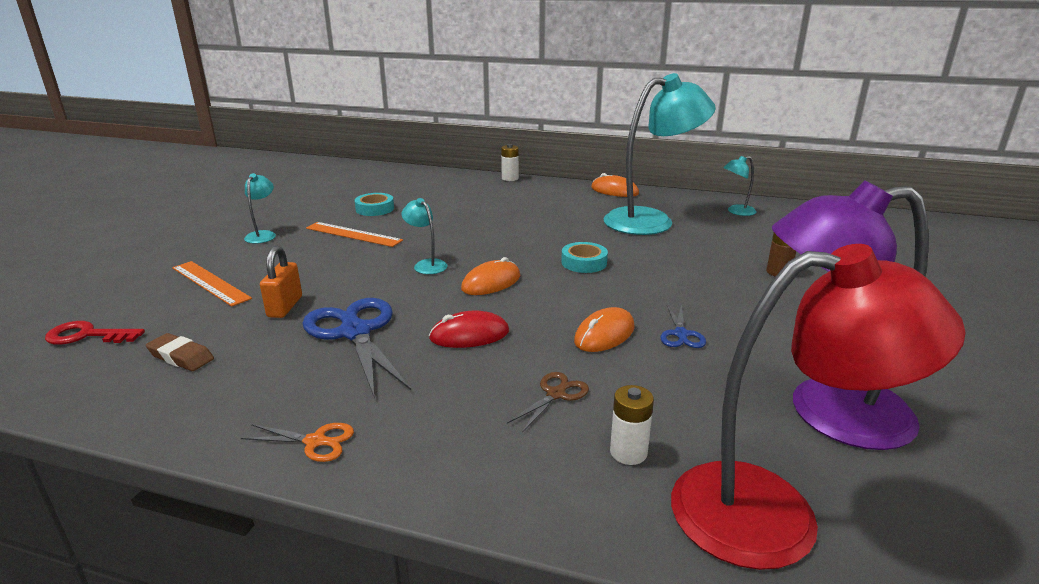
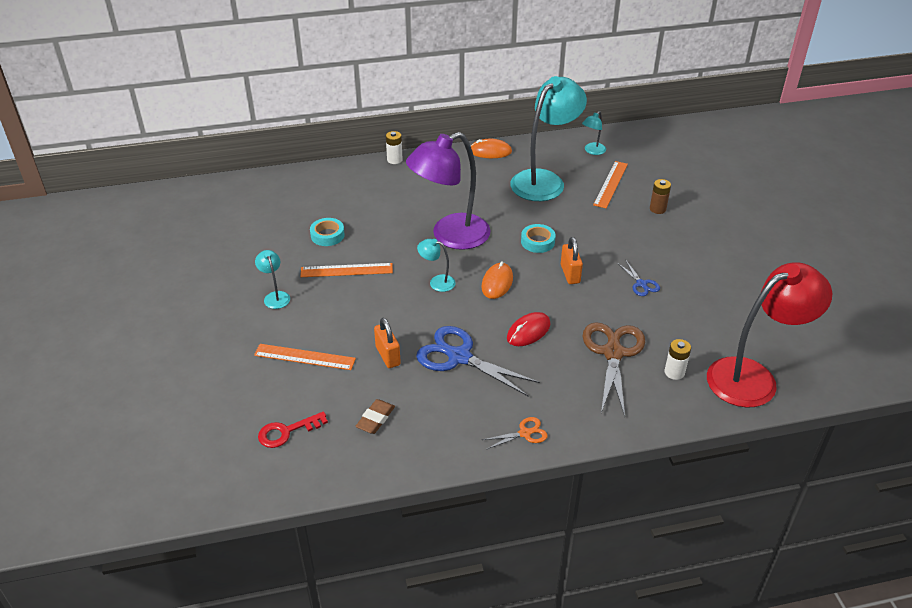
camera: 30 degrees left, 15 degrees up
brown eraser [146,333,214,371] -> brown eraser turned 60 degrees counterclockwise [355,399,395,434]
brown scissors [507,372,589,432] -> brown scissors [582,322,645,416], size x2.07
orange mouse [574,307,635,352] -> none
purple lamp [772,180,929,450] -> purple lamp moved to [406,132,491,250]
none -> orange padlock [561,237,583,284]
none -> orange ruler [593,161,628,208]

